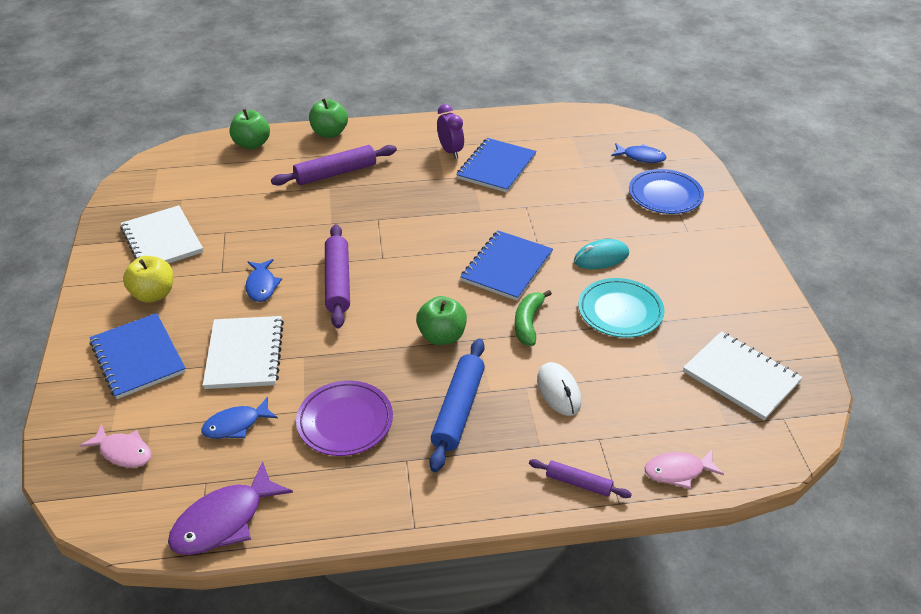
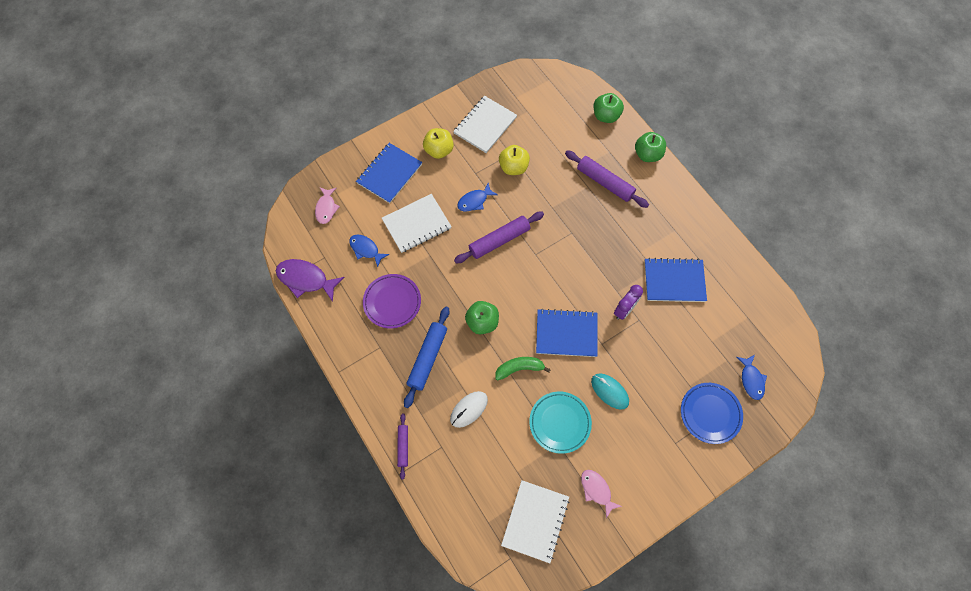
camera: 65 degrees right, 25 degrees up
blue rolling pin [429,339,485,472] -> blue rolling pin turned 60 degrees counterclockwise [404,307,450,408]
purple clock [437,104,464,159] -> purple clock moved to [614,285,643,320]
pink fish [645,450,724,489] -> pink fish moved to [581,470,622,519]
none -> yellow apple [499,145,530,175]

